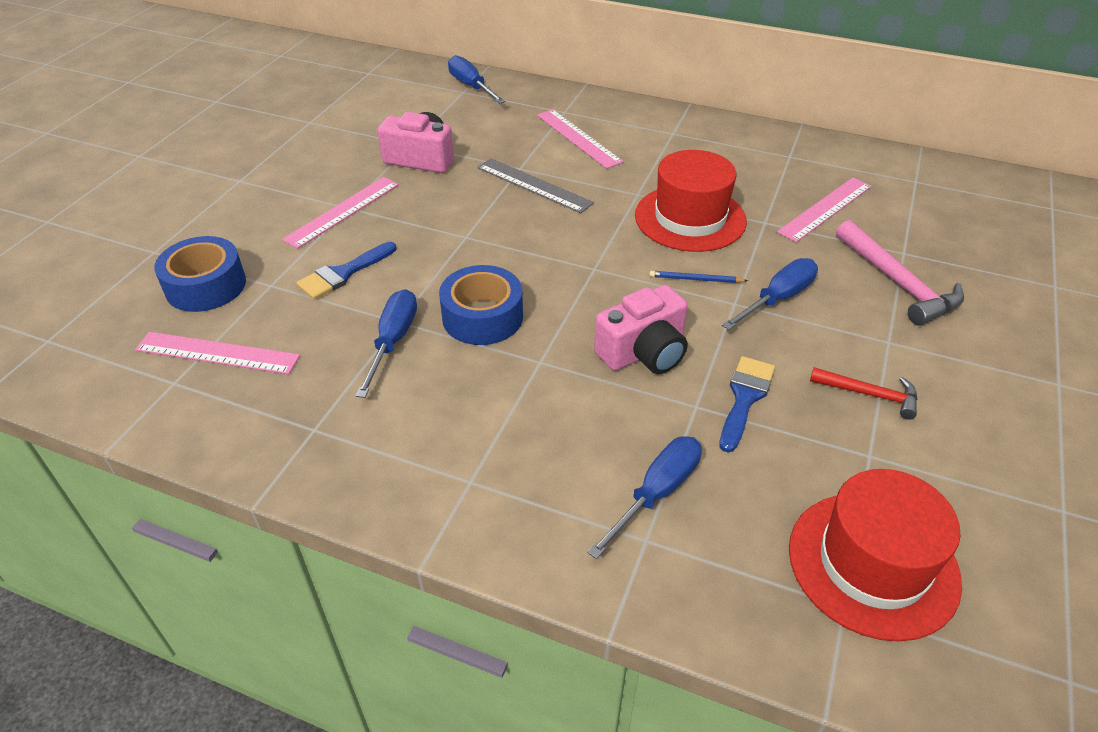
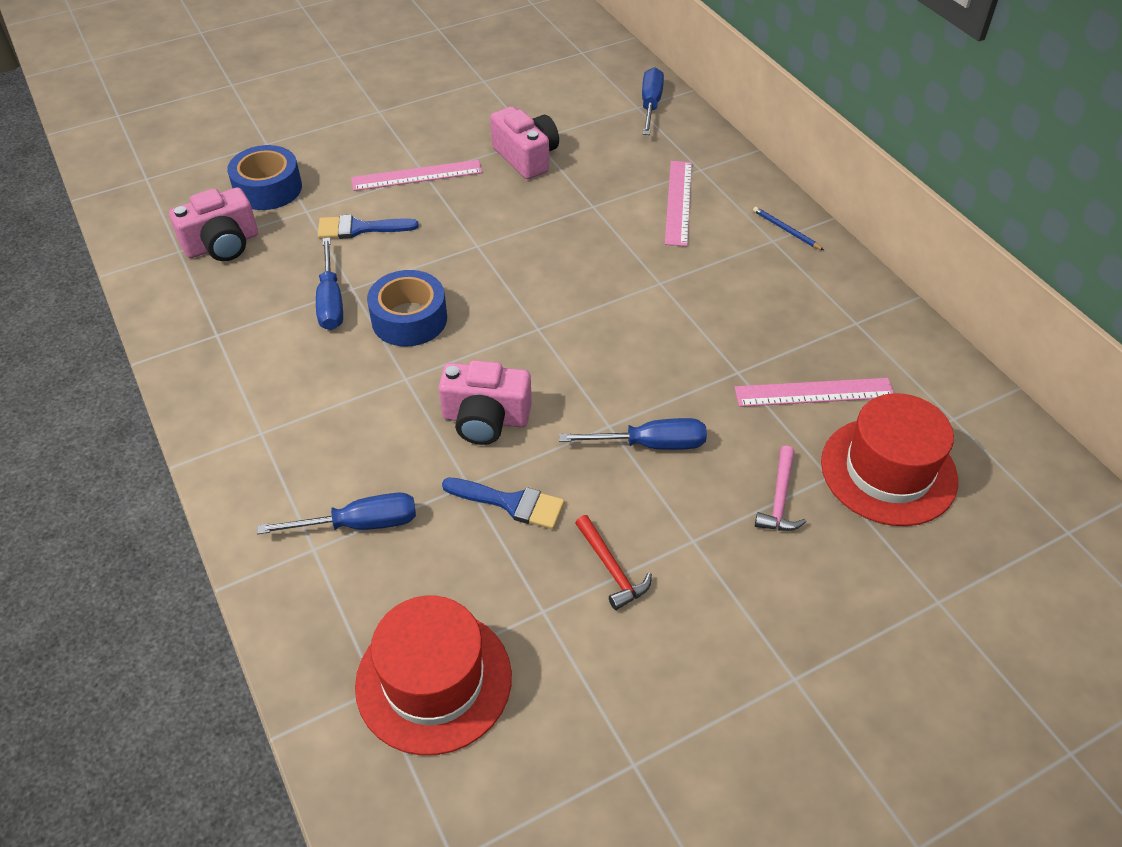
camera: 40 degrees right, 5 degrees up
pink ruler [135,332,300,374] -> pink camera [169,188,258,261]
blue screwdriver [356,289,417,398] -> blue screwdriver turned 120 degrees clockwise [316,238,343,330]
grey ruler [477,158,594,213] -> none
red hat [635,150,747,252] -> red hat moved to [821,393,958,526]
blue pencil [650,271,748,283] -> blue pencil moved to [753,207,824,250]
blue brush [719,356,775,453] -> blue brush turned 45 degrees clockwise [442,477,565,529]
pink hammer [836,220,964,326] -> pink hammer [755,446,806,531], size x0.60

